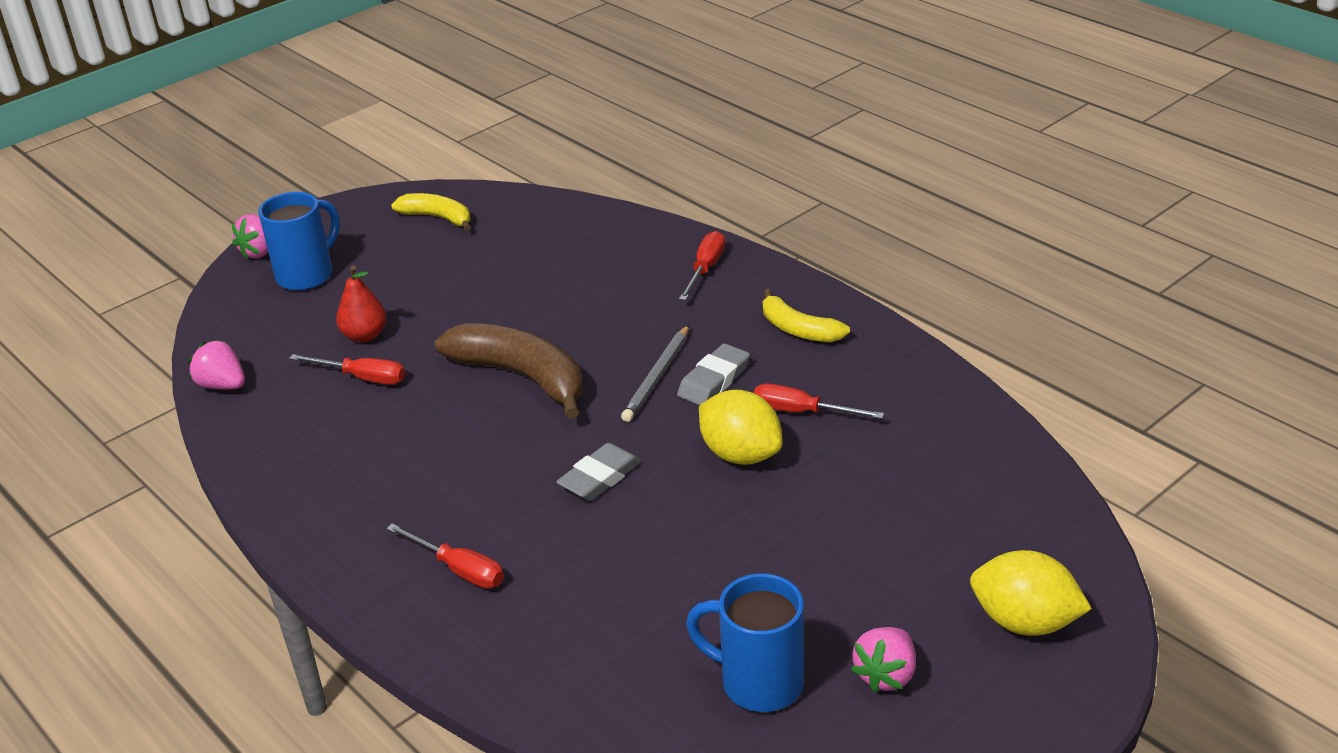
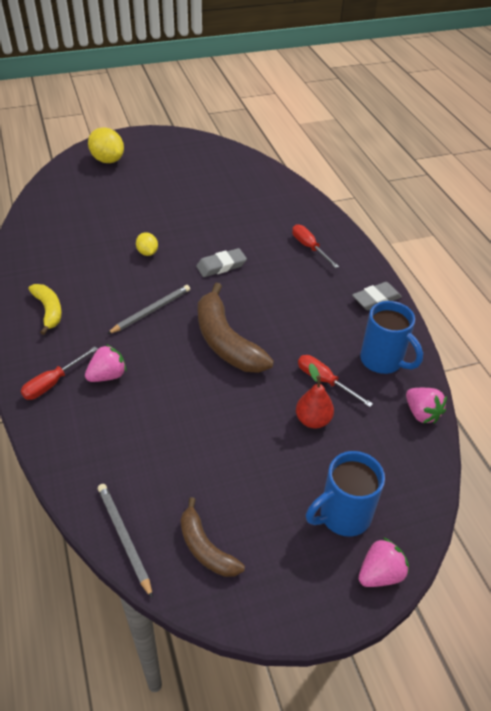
camera: 160 degrees left, 10 degrees up
yellow banana [391,193,471,231] -> brown banana [181,497,245,577]
grey eraser [677,343,750,405] -> grey eraser moved to [352,282,402,310]
blue mug [686,573,804,712] -> blue mug moved to [360,301,423,374]
yellow lemon [699,390,783,465] -> yellow lemon [136,232,158,256], size x0.56
red screwdriver [754,383,884,419] -> none
pink strawberry [851,627,916,693] -> pink strawberry moved to [85,344,126,382]
none -> grey pencil [98,484,153,599]

